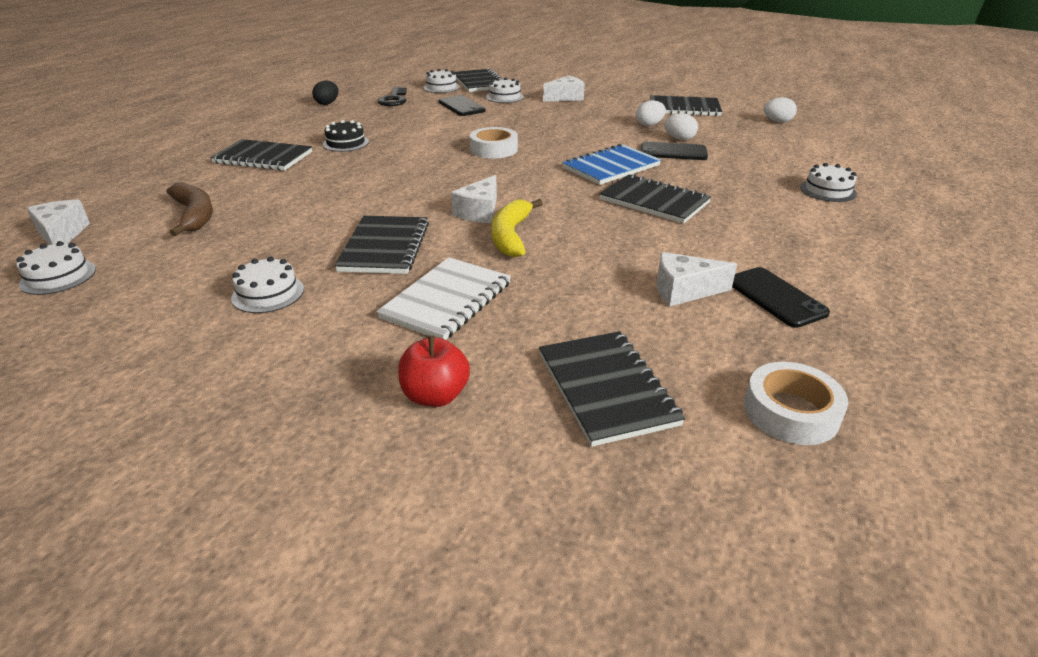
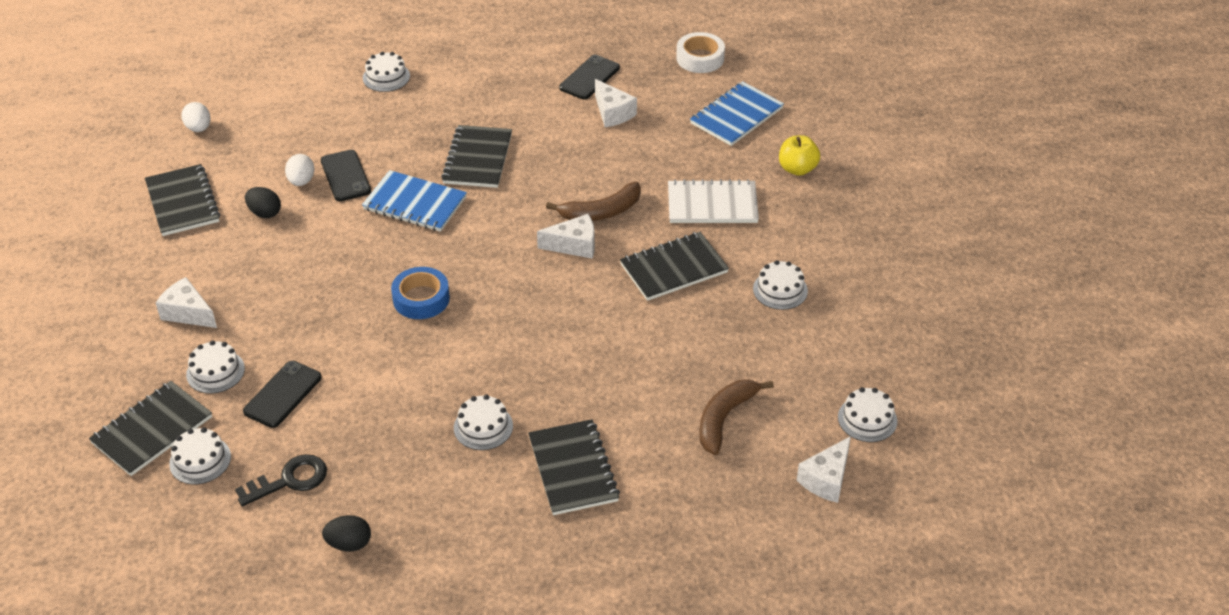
camera: 120 degrees left, 10 degrees up
black cake [323,120,369,152] -> white cake [454,395,513,450]
red apple [398,335,470,407] -> yellow apple [779,135,820,176]
white tape [470,127,518,159] -> blue tape [391,267,450,319]
yellow banana [491,199,543,258] -> brown banana [546,182,641,221]
black notebook [539,331,685,447] -> blue notebook [690,81,784,146]
white egg [636,100,666,126] -> black egg [245,187,281,218]

